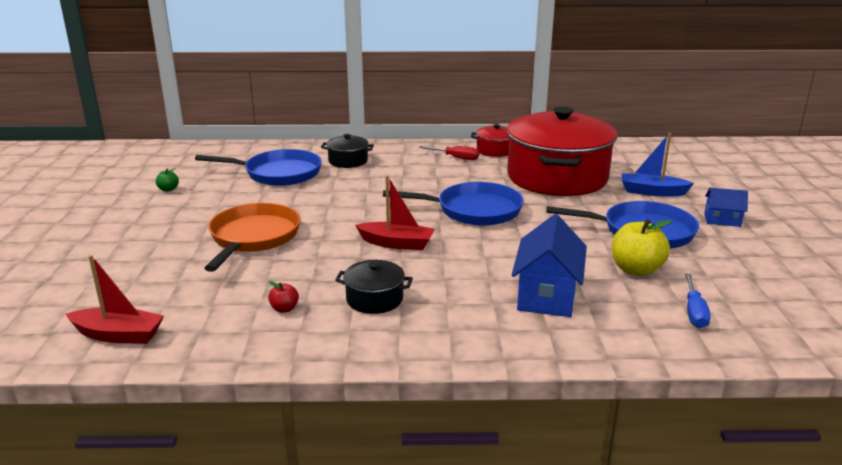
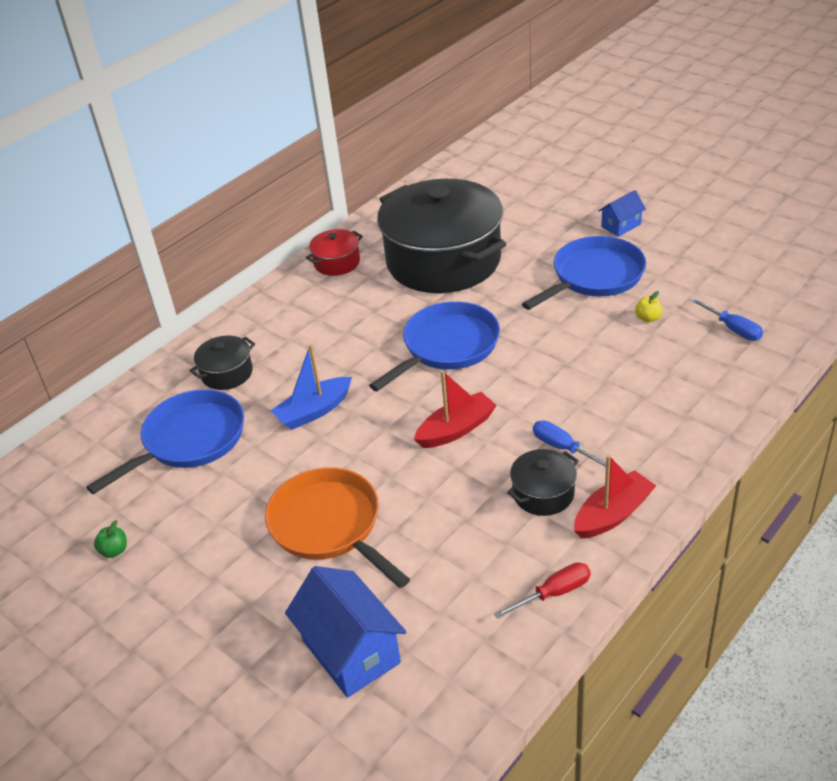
camera: 45 degrees left, 15 degrees up
red boat [66,255,164,344] -> red boat moved to [574,455,657,539]
red apple [268,281,299,313] -> none
red screwdriver [419,146,479,160] -> red screwdriver moved to [494,562,591,619]
red pot [507,106,617,196] -> black pot [377,179,506,293]
blue house [512,214,587,317] -> blue house moved to [285,566,406,698]
yellow apple [612,219,672,276] -> yellow apple [635,291,663,322], size x0.49
blue boat [622,133,694,197] -> blue boat moved to [271,345,352,430]
none -> blue screwdriver [533,420,606,468]

